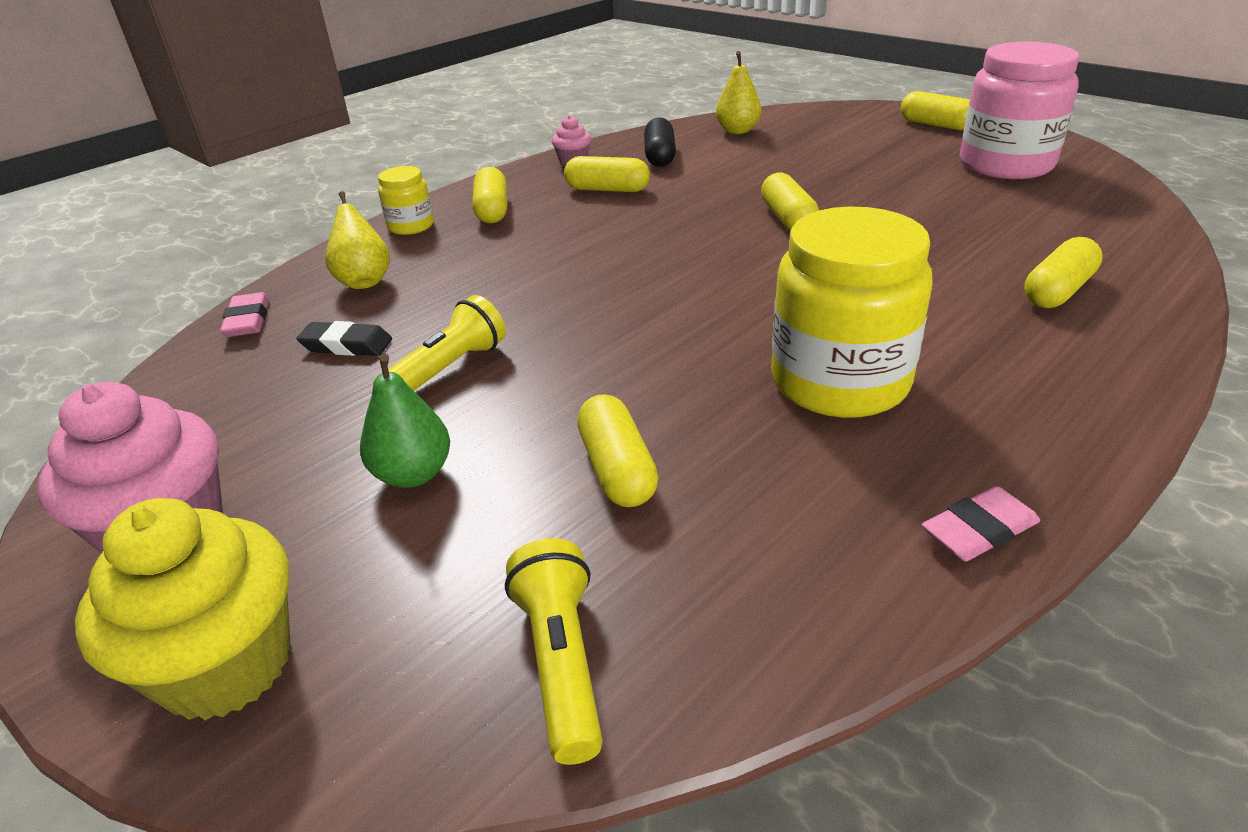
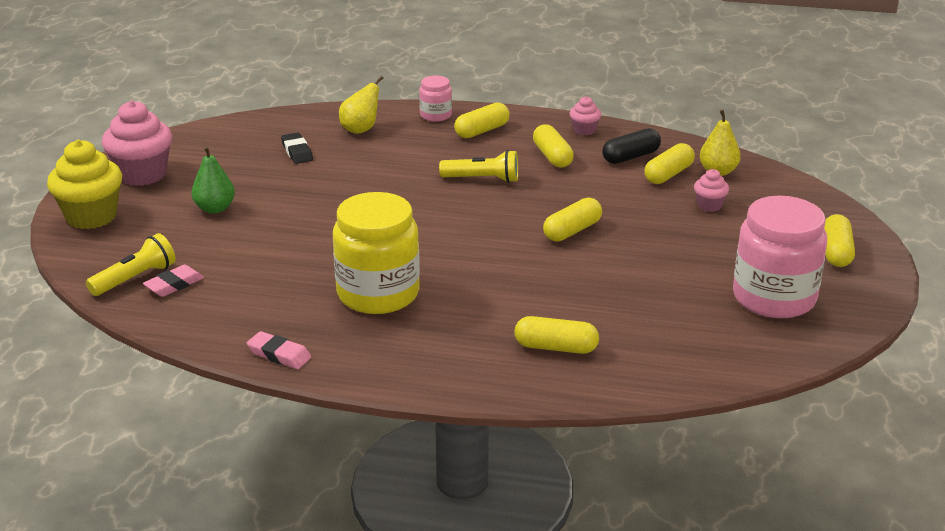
camera: 55 degrees right, 5 degrees down
pink eraser [220,292,269,337] -> pink eraser moved to [143,265,204,297]
yellow flashlight [373,295,506,391] -> yellow flashlight moved to [439,150,518,183]
yellow jar [378,166,434,235] -> pink jar [419,76,452,122]
yellow capsule [577,394,659,507] -> yellow capsule moved to [644,143,695,184]
none -> pink cupcake [694,169,729,212]

